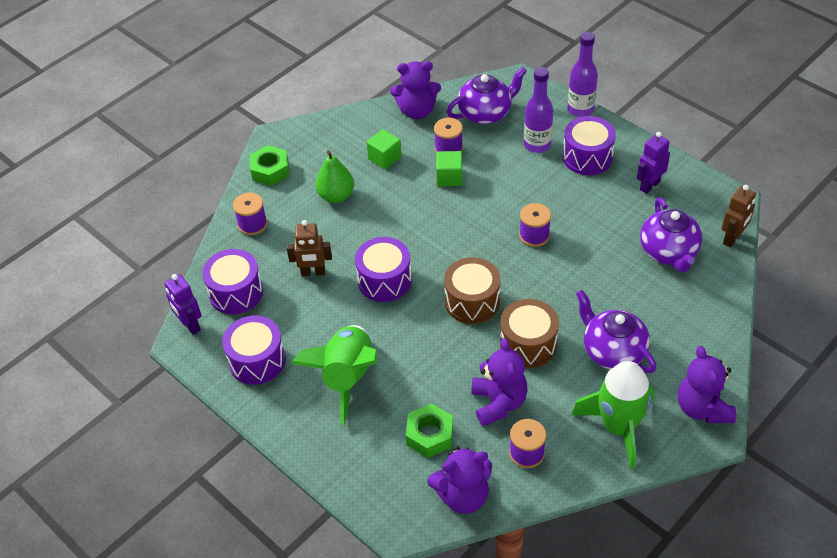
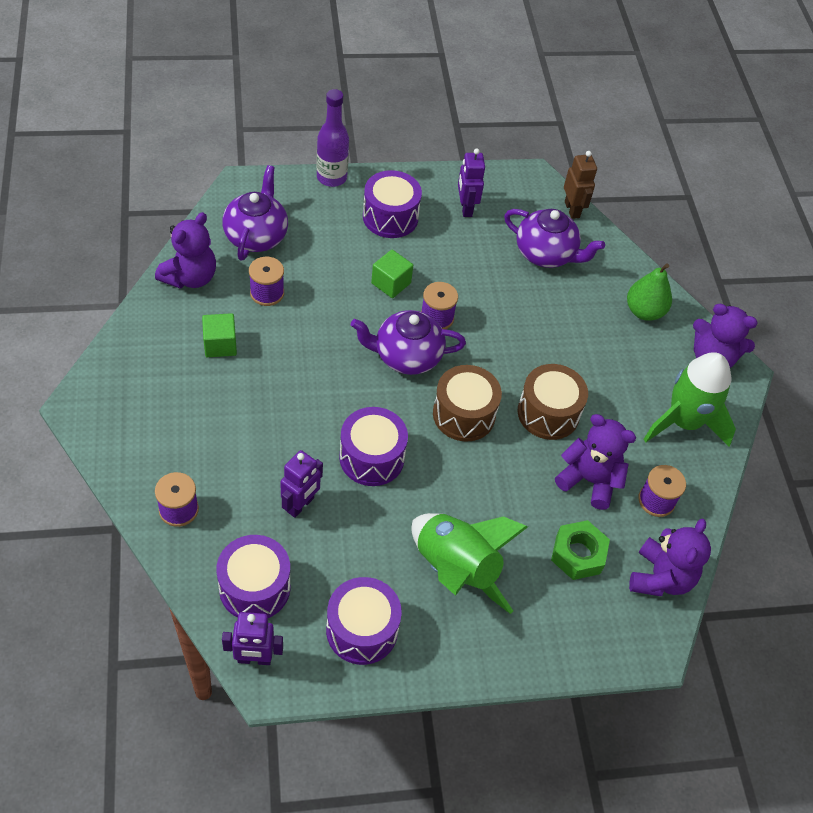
camera: 60 degrees left, 5 degrees up
green nut [250,145,289,186] -> none
brown robot [287,220,332,276] -> purple robot [280,450,323,518]
green pear [315,150,354,203] -> green pear moved to [627,263,672,321]
green cube [436,151,462,186] -> green cube moved to [371,250,413,298]
purple bottle [524,67,554,153] -> none
purple teapot [576,290,656,373] -> purple teapot moved to [351,310,466,375]

